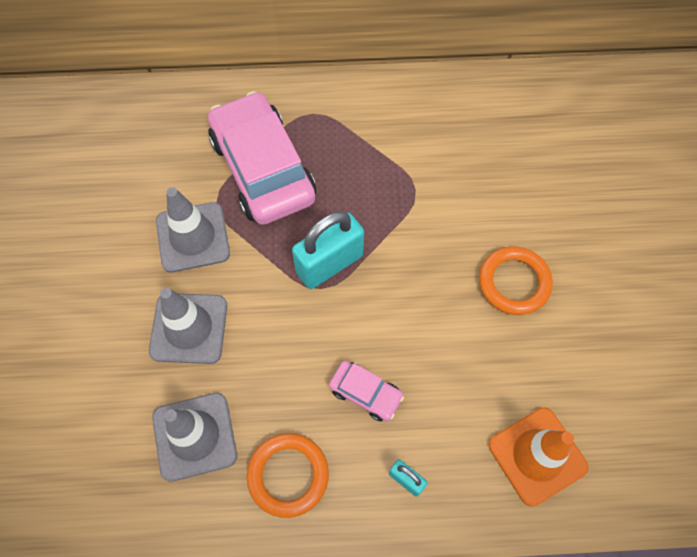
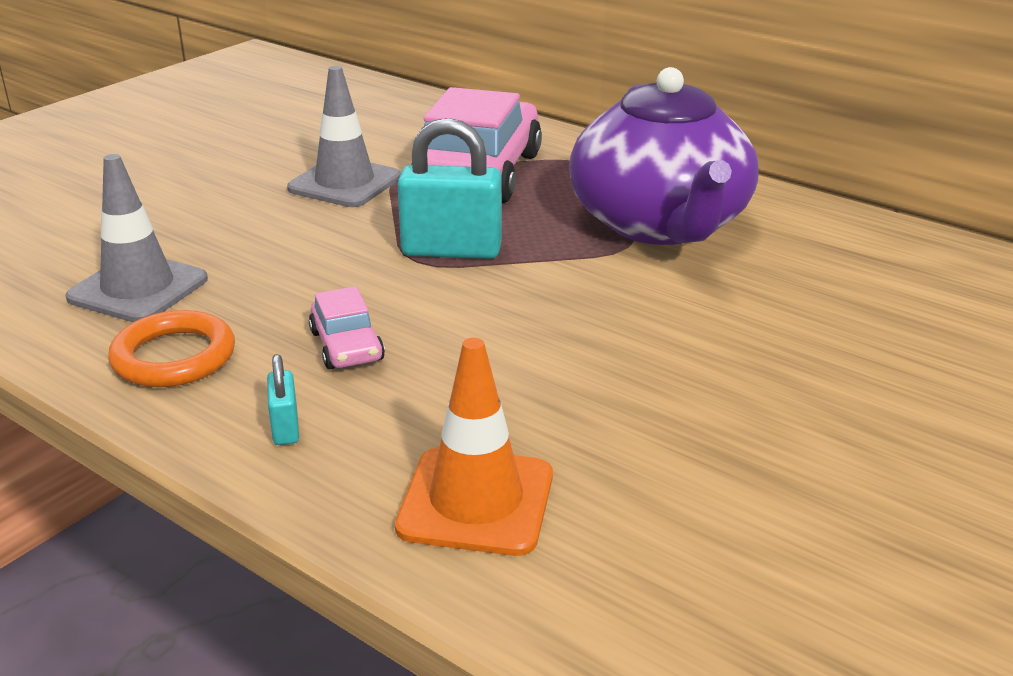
camera: 40 degrees right, 35 degrees down
grey traffic cone [149,288,227,364] -> none
orange ring [479,246,553,315] -> none
none -> purple teapot [569,67,758,245]

